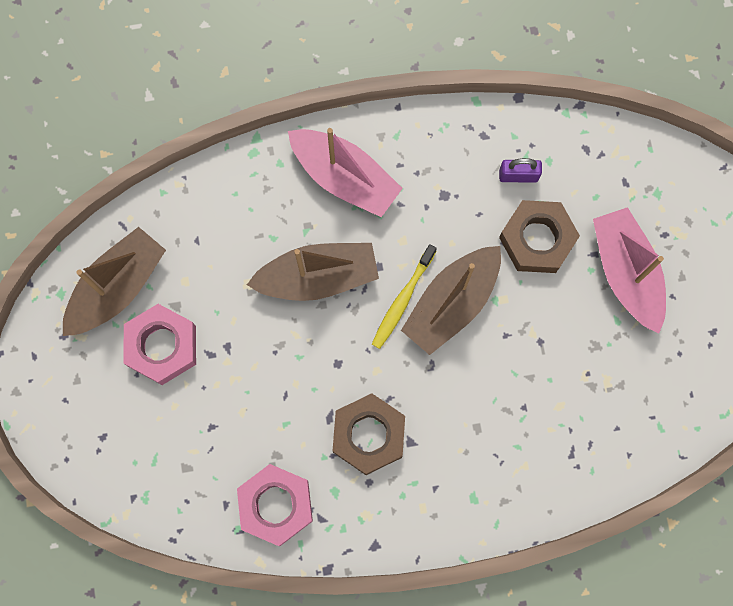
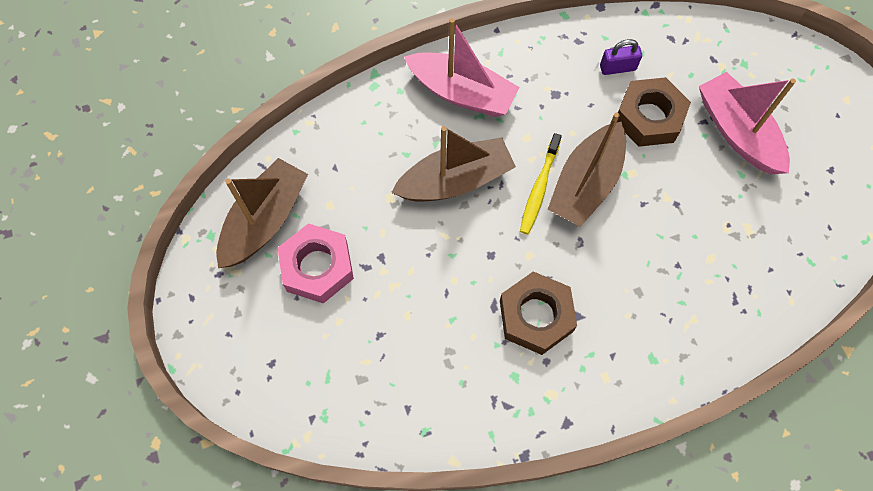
camera: 10 degrees left, 10 degrees down
pink nut [237,464,313,546] -> none

